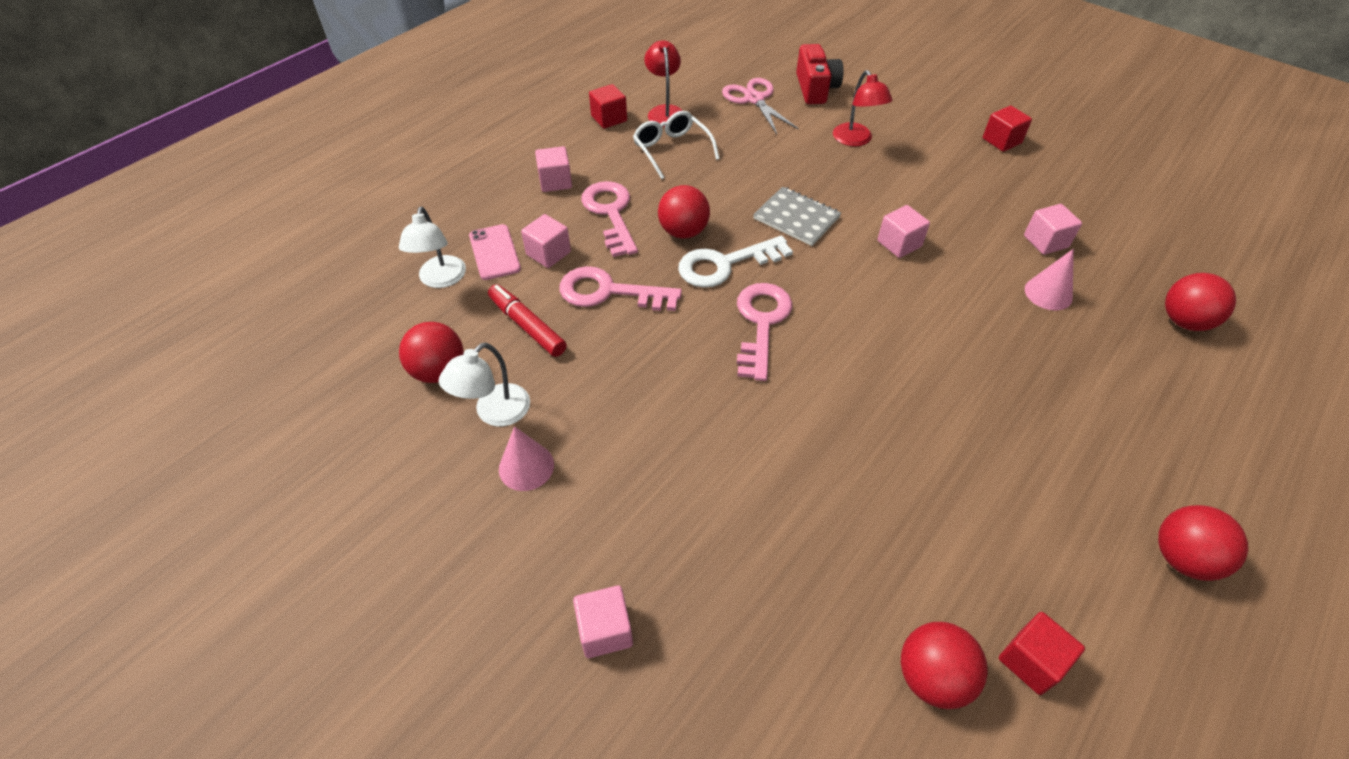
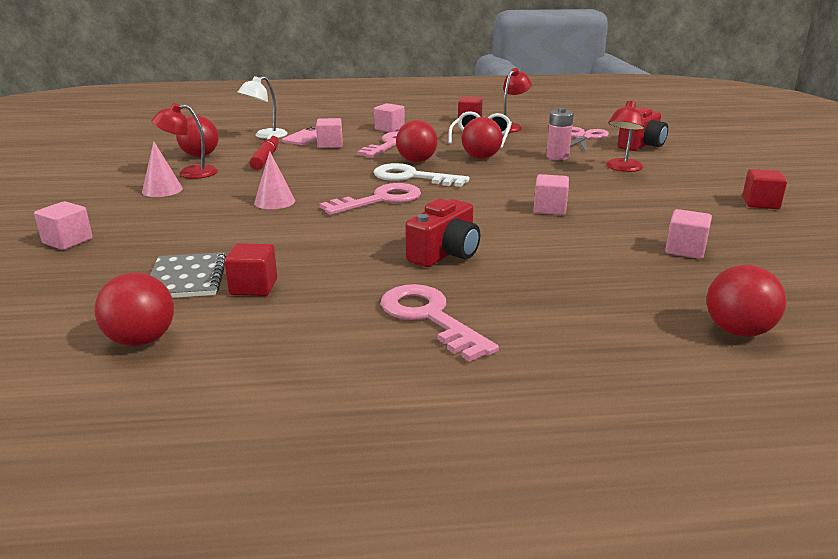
camera: 45 degrees right, 25 degrees down
white lamp [439,343,530,426] -> red lamp [151,103,218,179]
pink key [559,266,682,311] -> pink key moved to [381,284,499,362]
grey notebook [753,187,841,246] -> grey notebook moved to [150,252,227,298]
red cube [999,612,1085,695] -> red cube moved to [224,243,277,296]
pink cone [1025,249,1074,310] -> pink cone moved to [254,151,295,209]
red ball [1158,505,1248,581] -> red ball moved to [462,117,503,159]
none -> red camera [405,198,480,267]
none -> pink battery [546,108,574,160]

